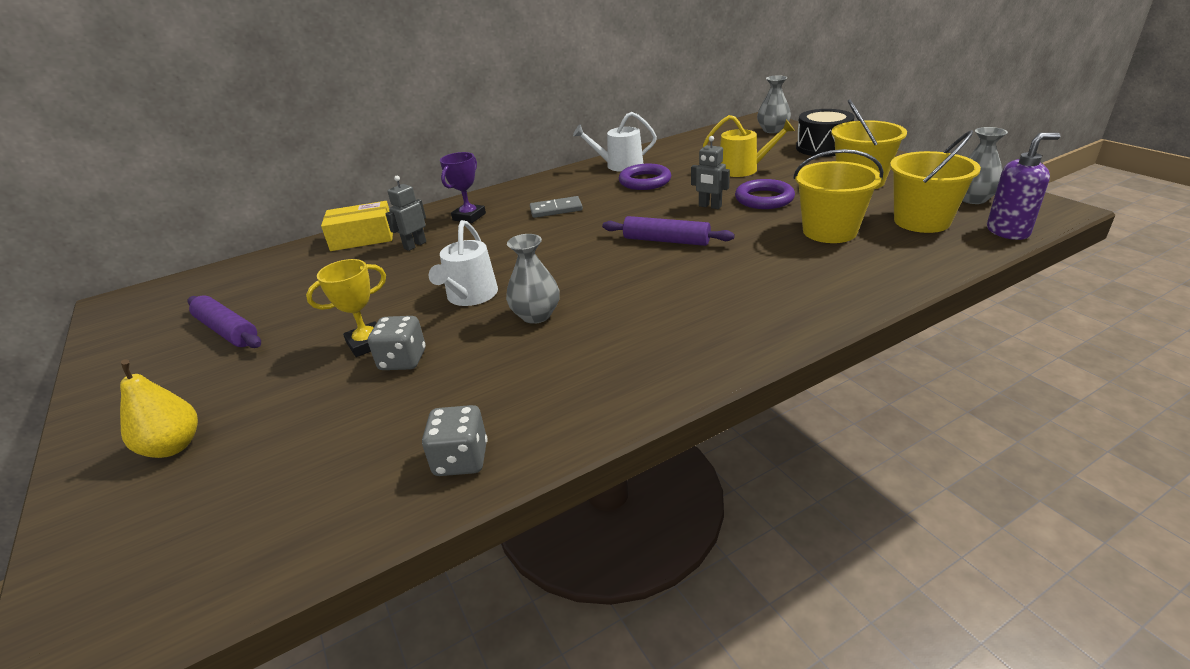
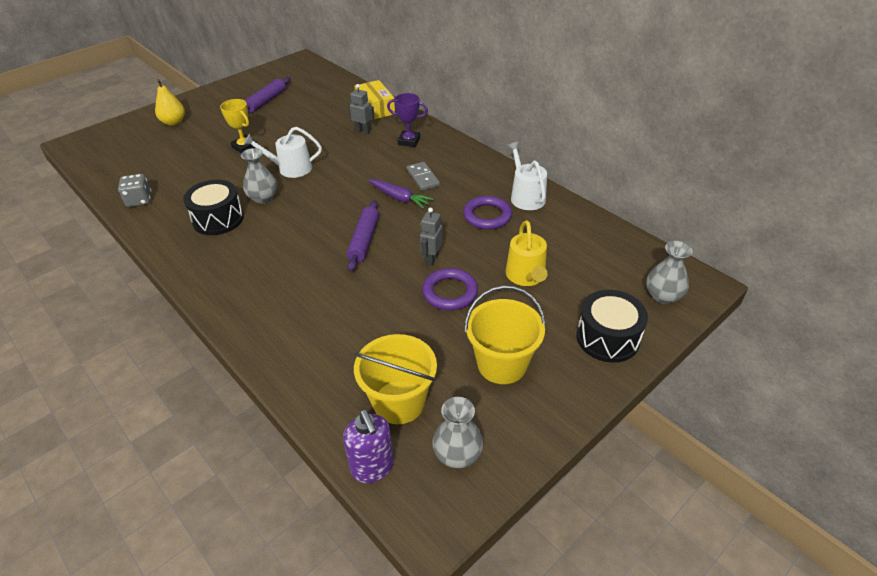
camera: 75 degrees right, 10 degrees up
grey dice [368,316,425,370] -> none
yellow bucket [793,149,883,243] -> none
none -> black drum [183,180,244,235]
none -> purple carrot [368,179,434,209]

